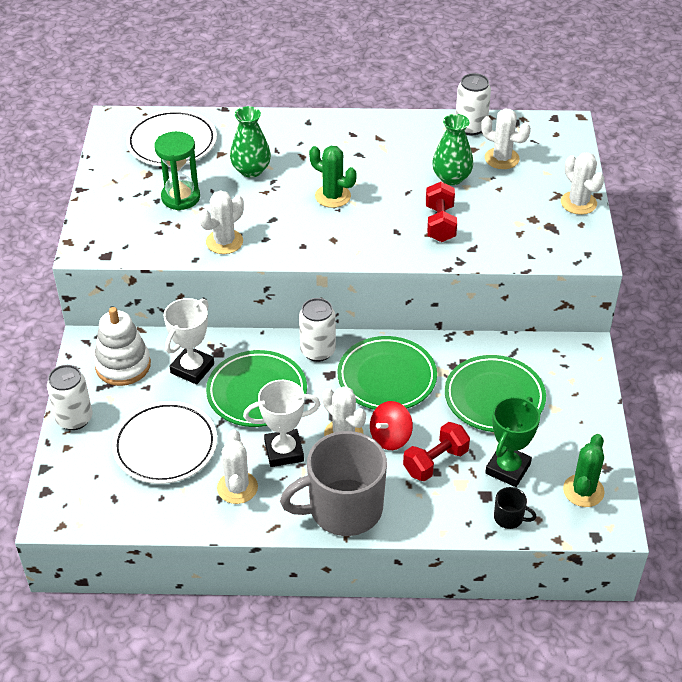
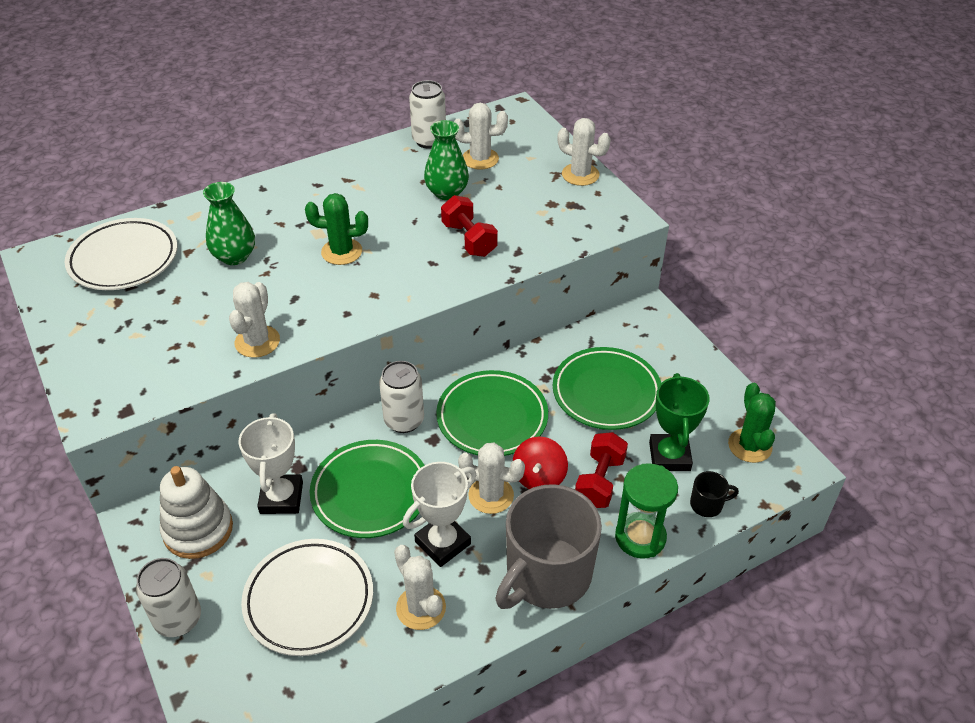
camera: 30 degrees left, 0 degrees up
green hourglass [154,131,200,211] -> green hourglass moved to [615,463,678,559]

